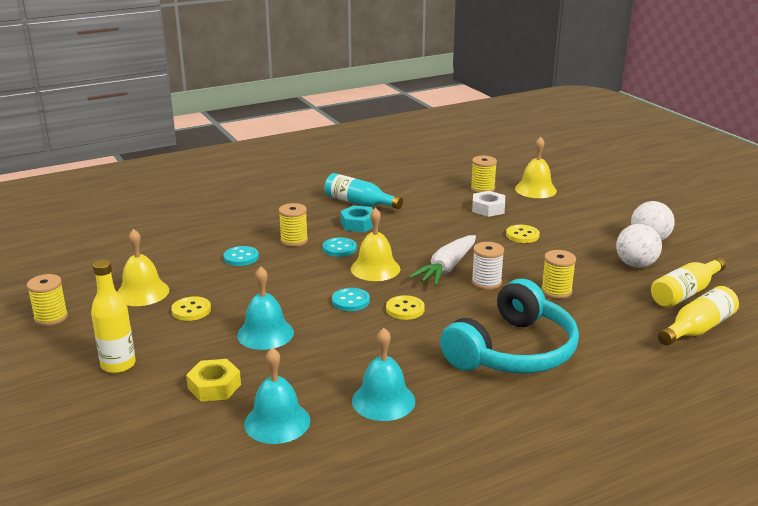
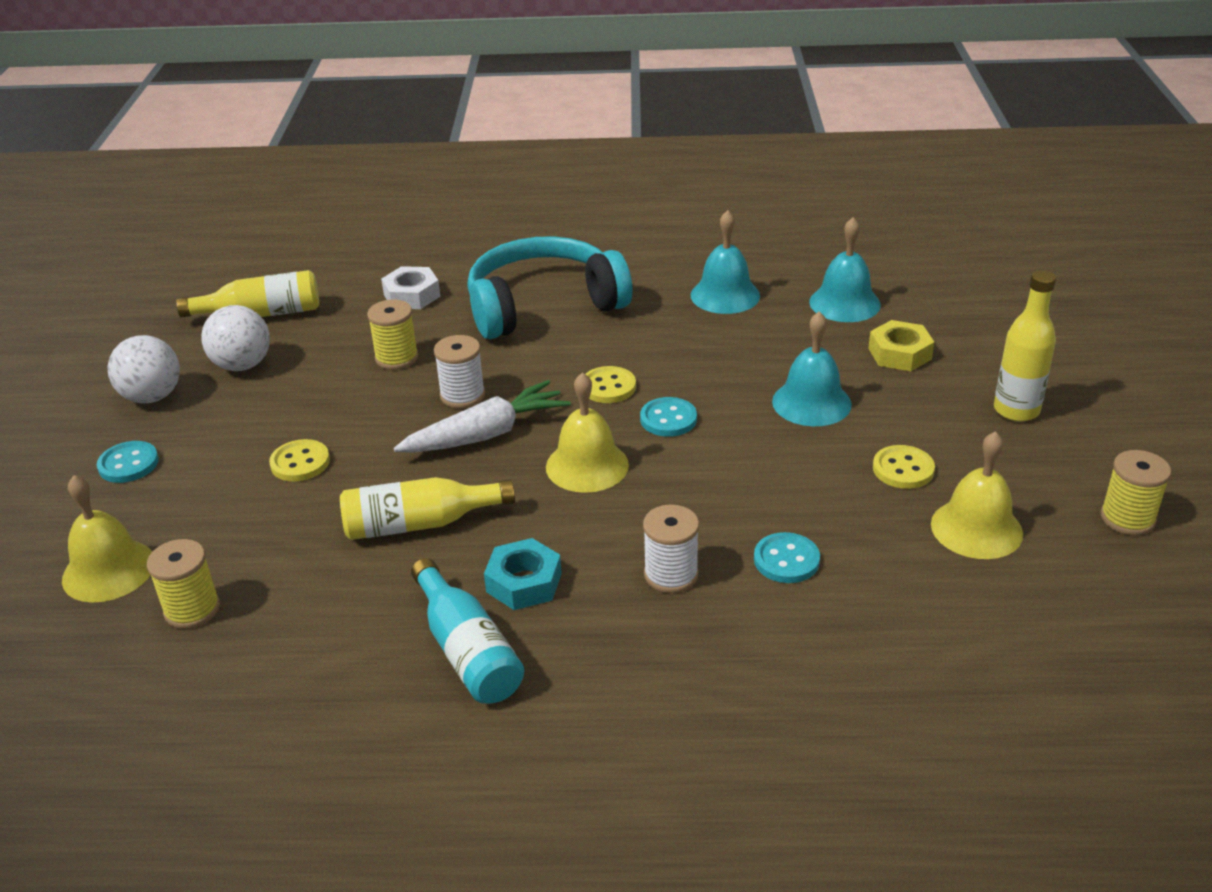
camera: 150 degrees left, 10 degrees up
yellow spool [279,203,308,247] -> white spool [643,505,699,593]
turquoise button [323,237,357,257] -> turquoise button moved to [97,441,159,483]
white nut [472,191,505,217] -> white nut moved to [381,266,440,309]
yellow bottle [658,286,739,346] -> yellow bottle moved to [340,477,515,540]

